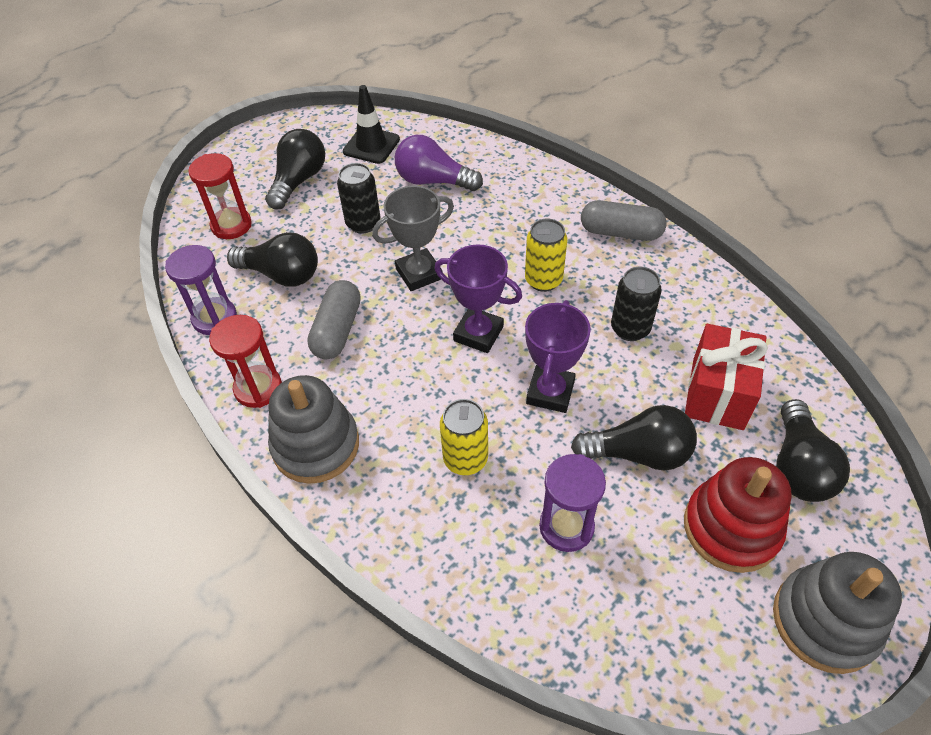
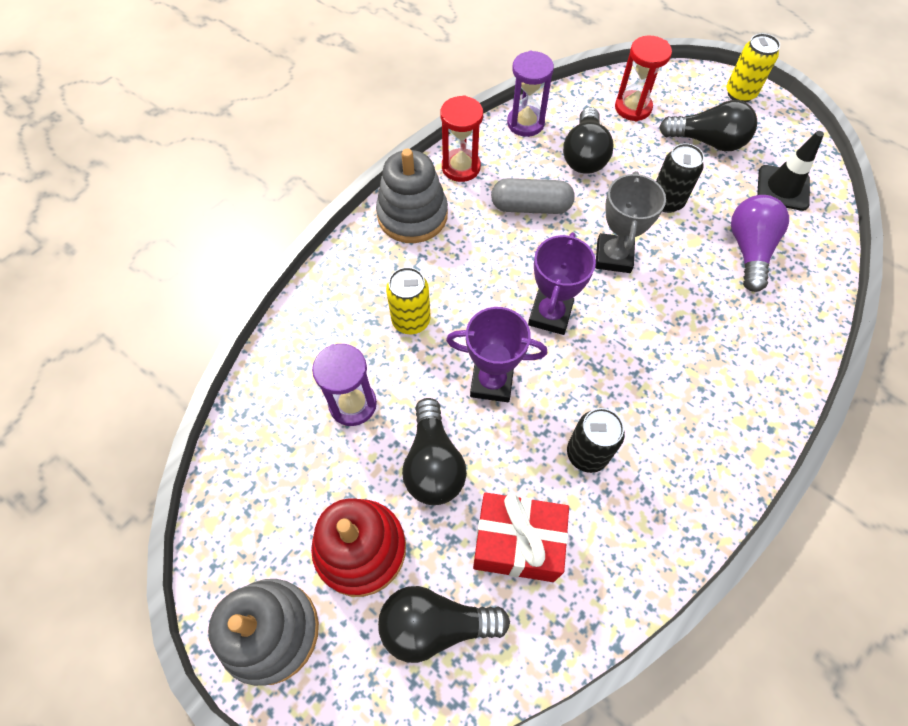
camera: 80 degrees right, 10 degrees up
grey trophy [372,186,454,291] -> grey trophy turned 45 degrees clockwise [595,171,666,273]
yellow can [525,219,567,292] -> yellow can moved to [727,33,780,103]
grey capsule [581,200,667,241] -> none

